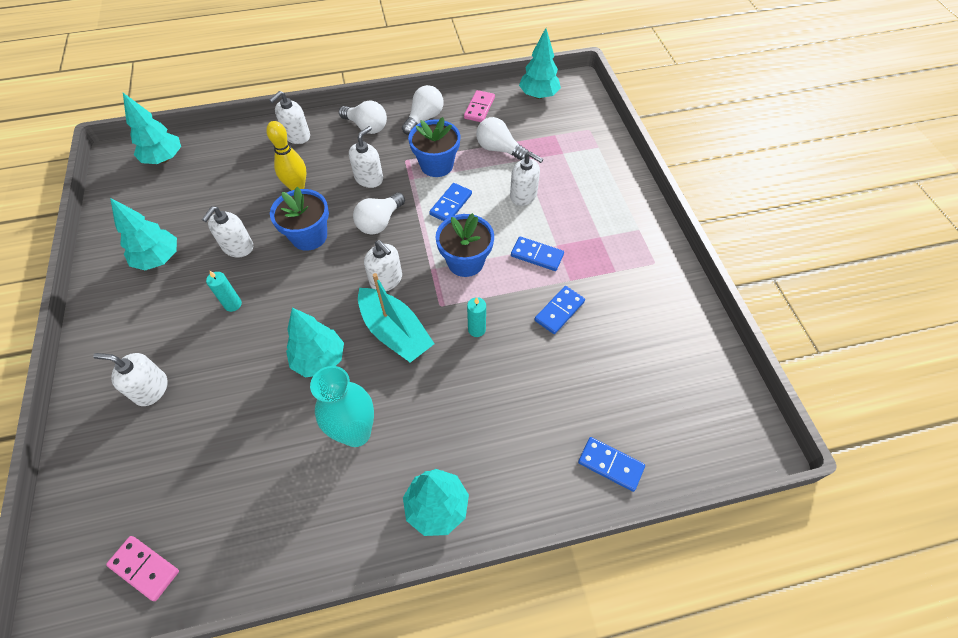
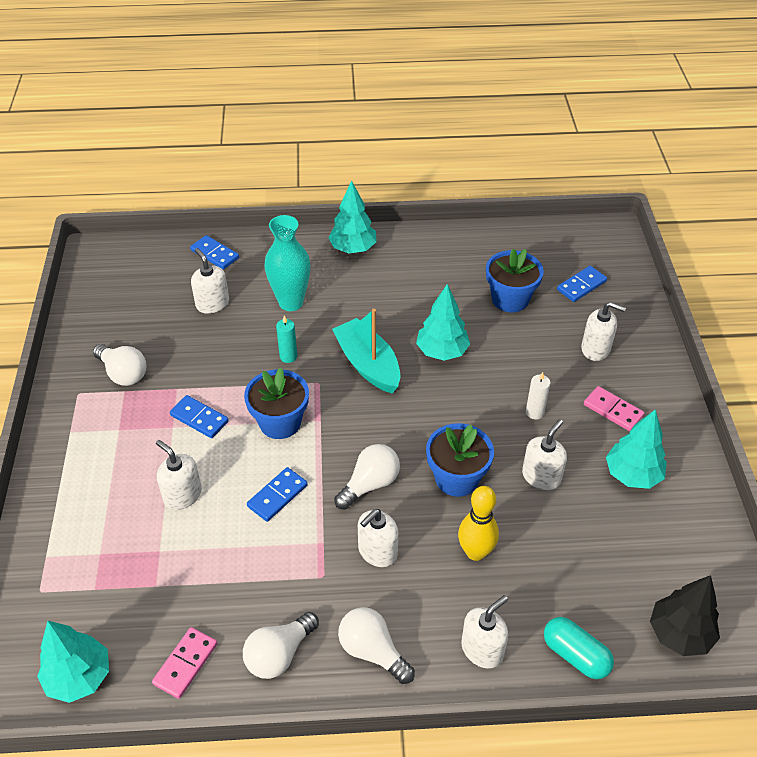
camera: 170 degrees left, 10 degrees down
pink domino [106,536,179,601] -> pink domino moved to [584,386,644,431]
turquoise tree [123,93,181,164] -> black tree [650,575,720,656]
turquoise candle [206,271,242,312] -> white candle [526,372,551,420]
turquoise vase [310,366,374,447] -> turquoise vase moved to [265,215,311,311]
white soap dispenser [364,240,402,291] -> white soap dispenser moved to [191,248,229,314]
blue flower pot [408,117,461,177] -> blue flower pot moved to [486,249,544,312]
white light bulb [476,117,529,160] -> white light bulb moved to [93,344,146,386]
blue domino [534,286,585,334] -> blue domino moved to [557,266,607,302]
none -> turquoise capsule [544,617,614,679]

